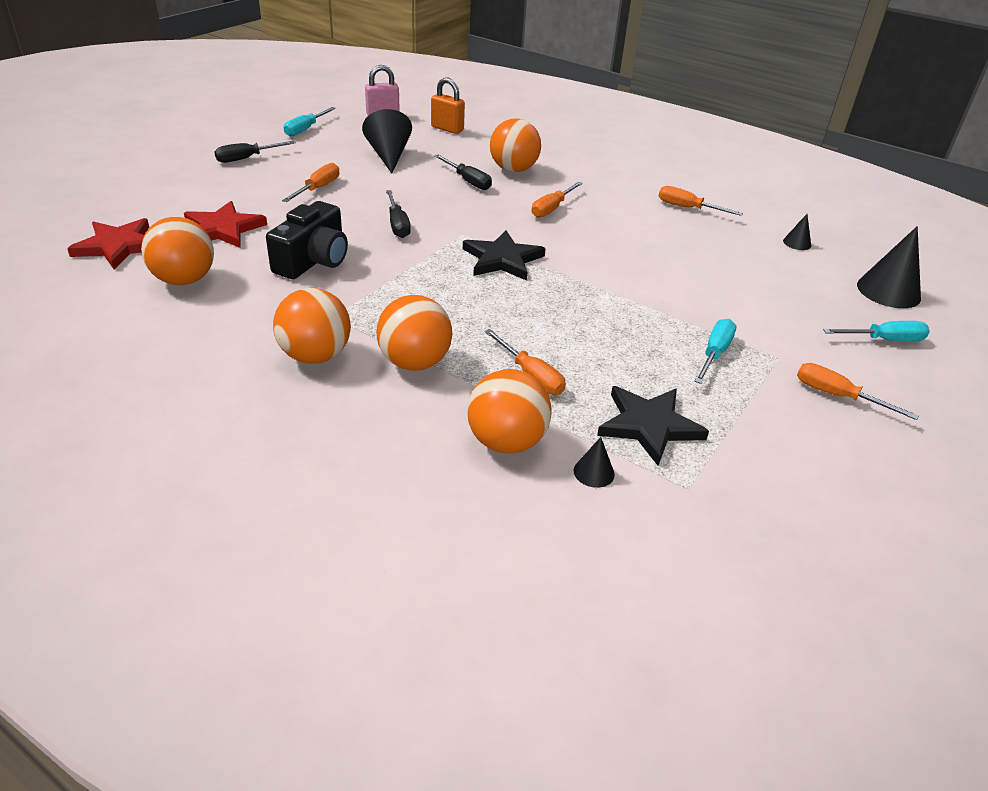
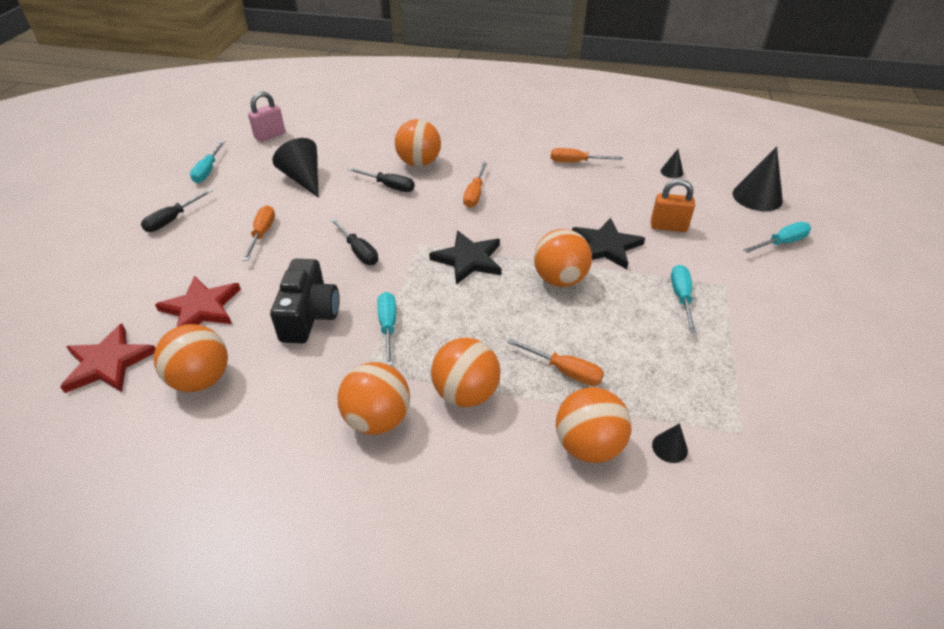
camera: 20 degrees left, 5 degrees up
orange padlock [431,78,465,134] -> orange padlock moved to [651,179,695,232]
black star [597,386,709,466] -> black star moved to [572,218,645,269]
orange screwdriver [797,363,919,420] -> none
none -> turquoise screwdriver [377,292,396,366]
none -> orange ball [534,229,592,287]

